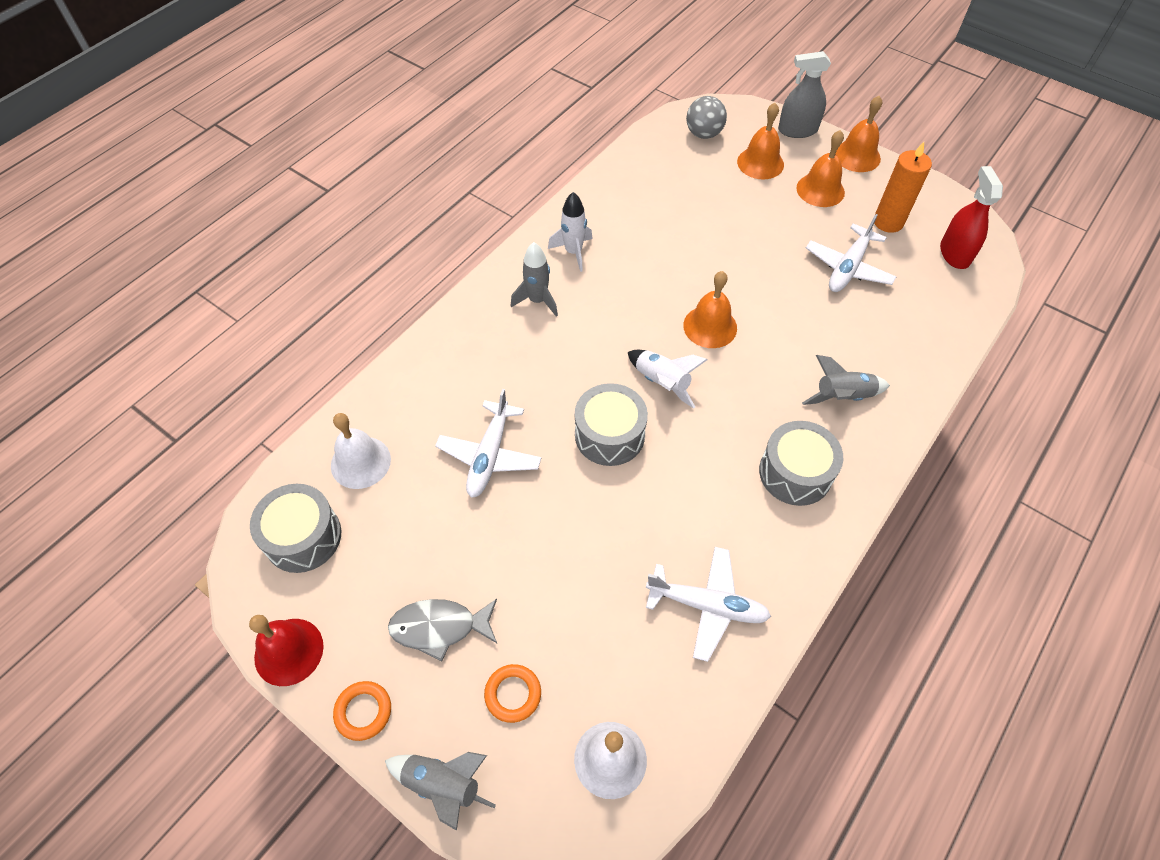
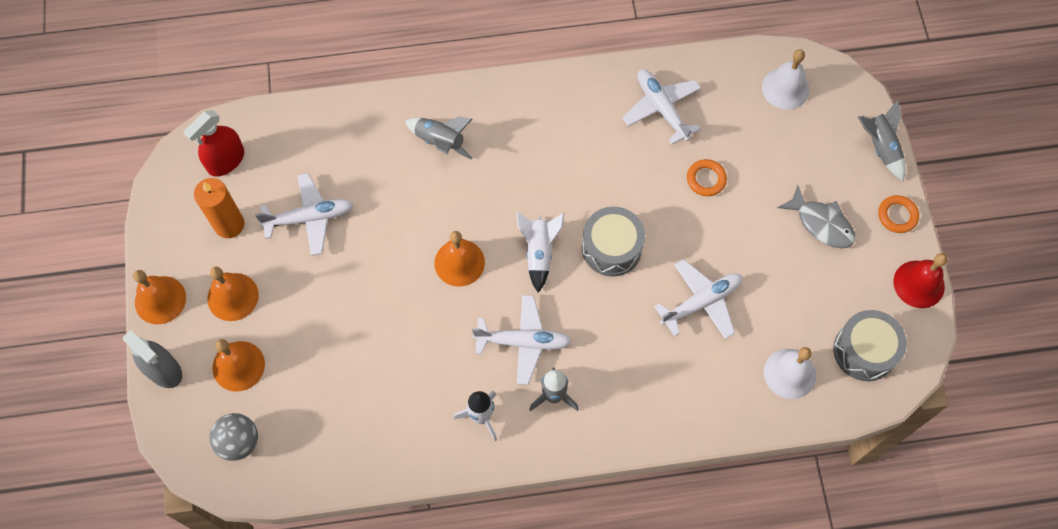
camera: 135 degrees left, 10 degrees up
orange ring [484,664,541,723] -> orange ring moved to [687,159,727,196]
grey drum [759,421,843,506] -> none
none -> white plane [472,295,572,385]

